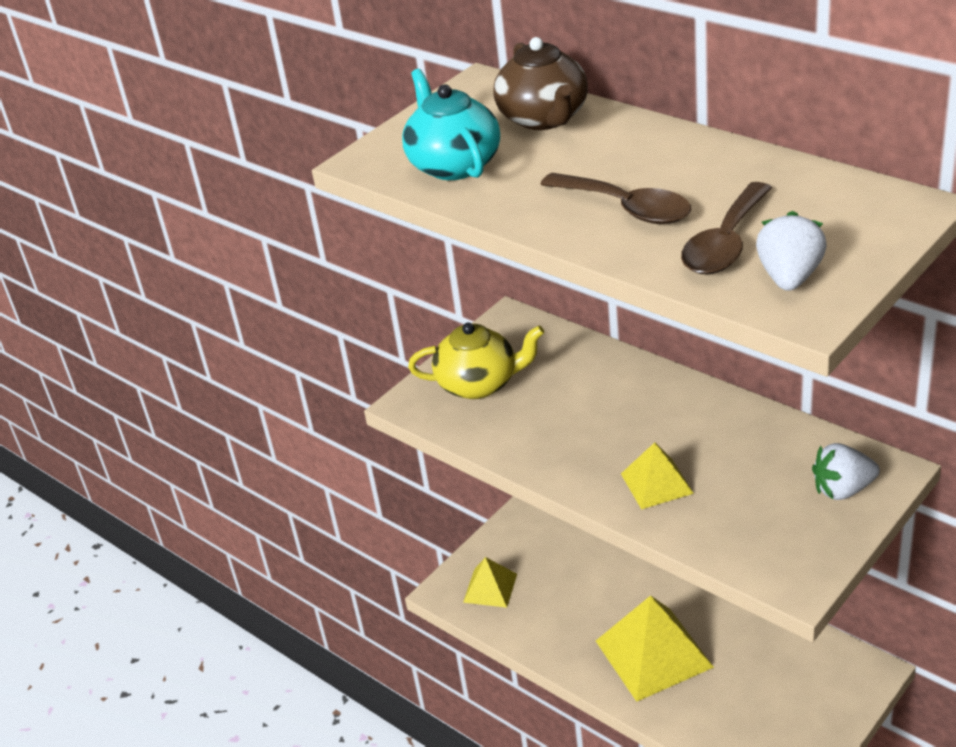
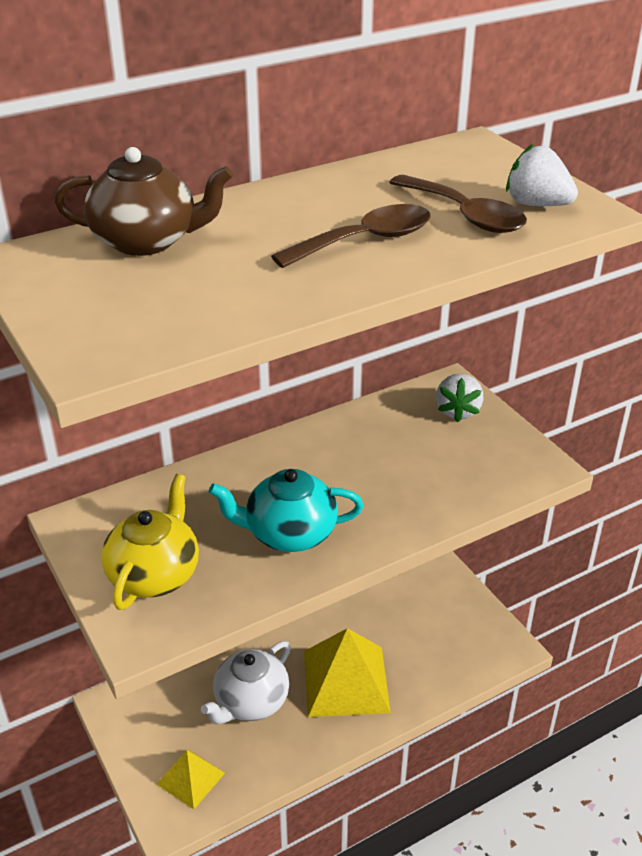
camera: 75 degrees left, 0 degrees up
turquoise teapot [402,69,500,180] -> turquoise teapot moved to [209,469,363,552]
yellow pyramid [621,442,694,509] -> none
none -> white teapot [201,641,291,724]

